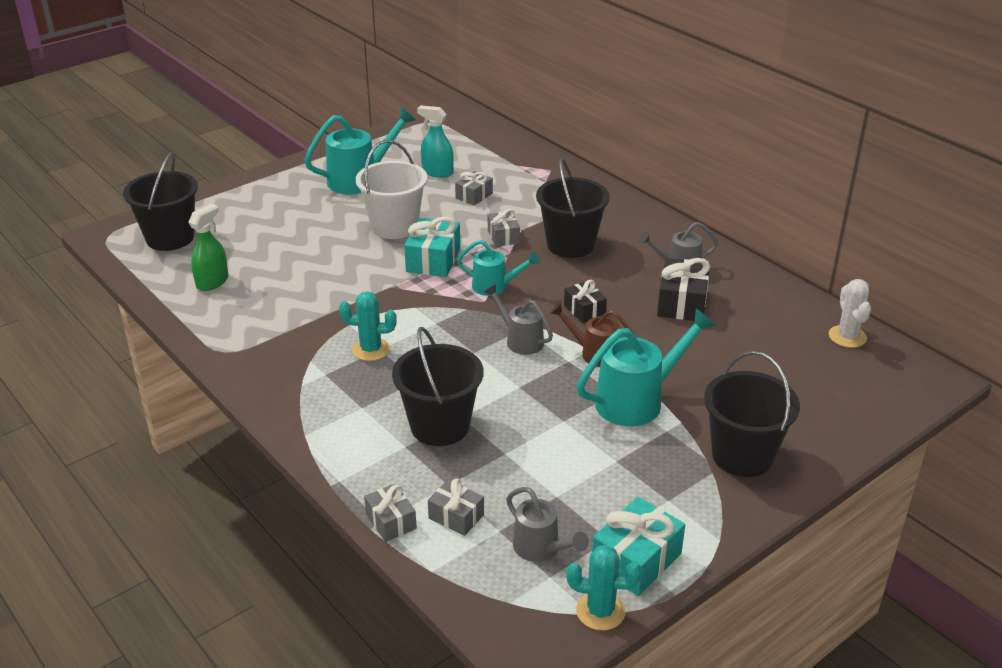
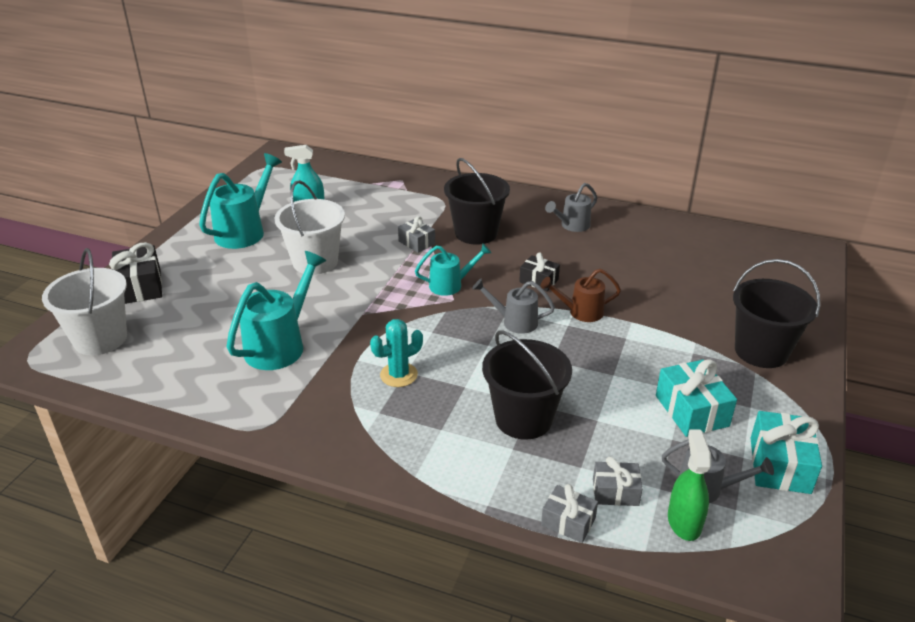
camera: 30 degrees left, 0 degrees up
black bucket [123,152,198,251] -> white bucket [42,248,127,355]
green spray bottle [188,204,228,291] -> green spray bottle moved to [668,429,711,541]
turquoise gift [404,217,460,277] -> turquoise gift moved to [656,359,737,437]
grey gift [455,171,493,206] -> none
turquoise cactus [567,545,642,630] -> none
turquoise watering can [577,308,716,426] -> turquoise watering can moved to [226,251,326,370]
black gift [657,258,710,321] -> black gift moved to [109,242,162,304]
white cactus [829,279,871,348] -> none

